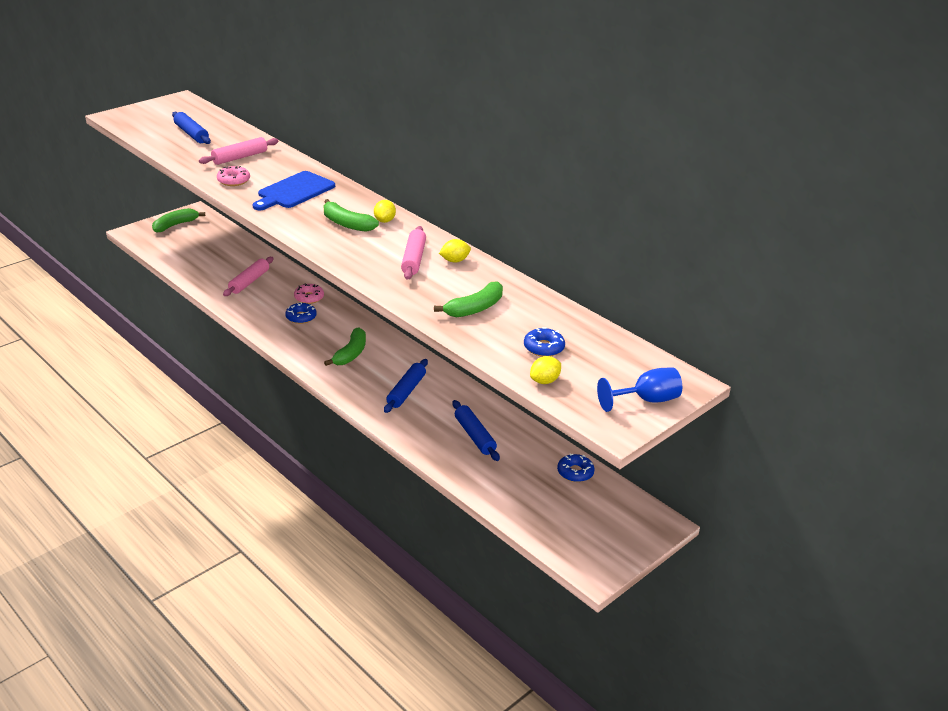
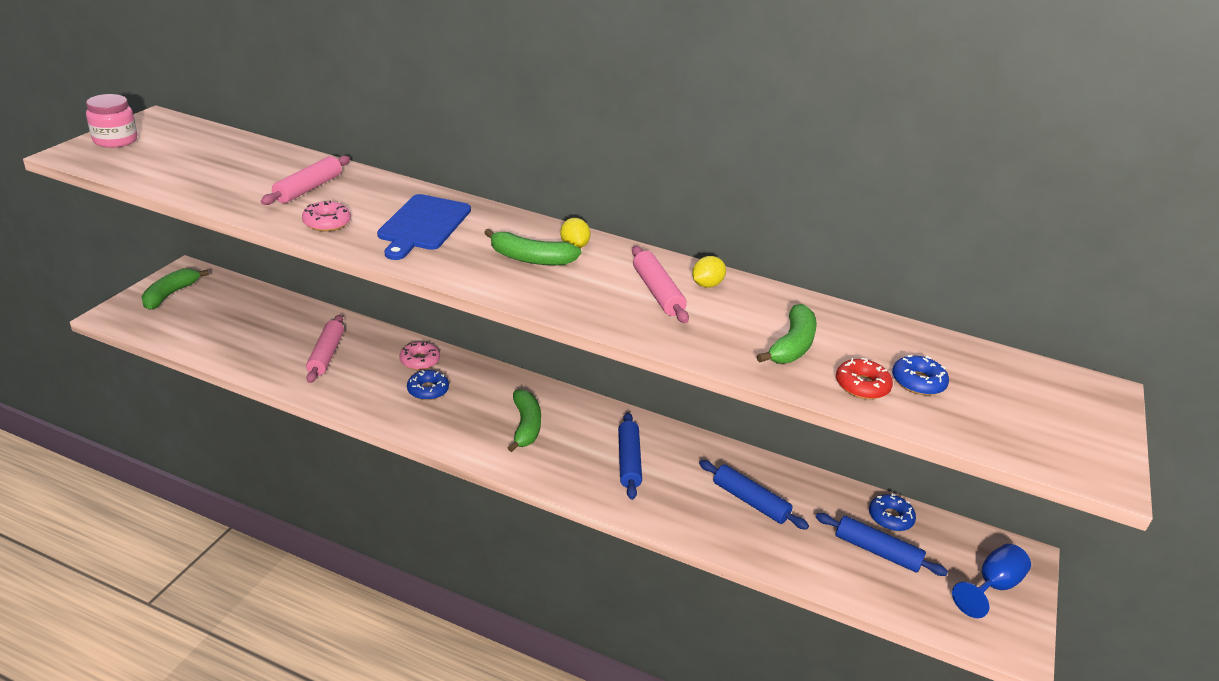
camera: 25 degrees left, 0 degrees up
blue rolling pin [172,112,211,144] -> blue rolling pin moved to [816,513,948,576]
yellow lemon [530,356,561,384] -> none
blue goblet [597,367,682,412] -> blue goblet moved to [952,544,1031,618]
none -> pink jar [86,94,137,148]
none -> red donut [836,358,893,399]

